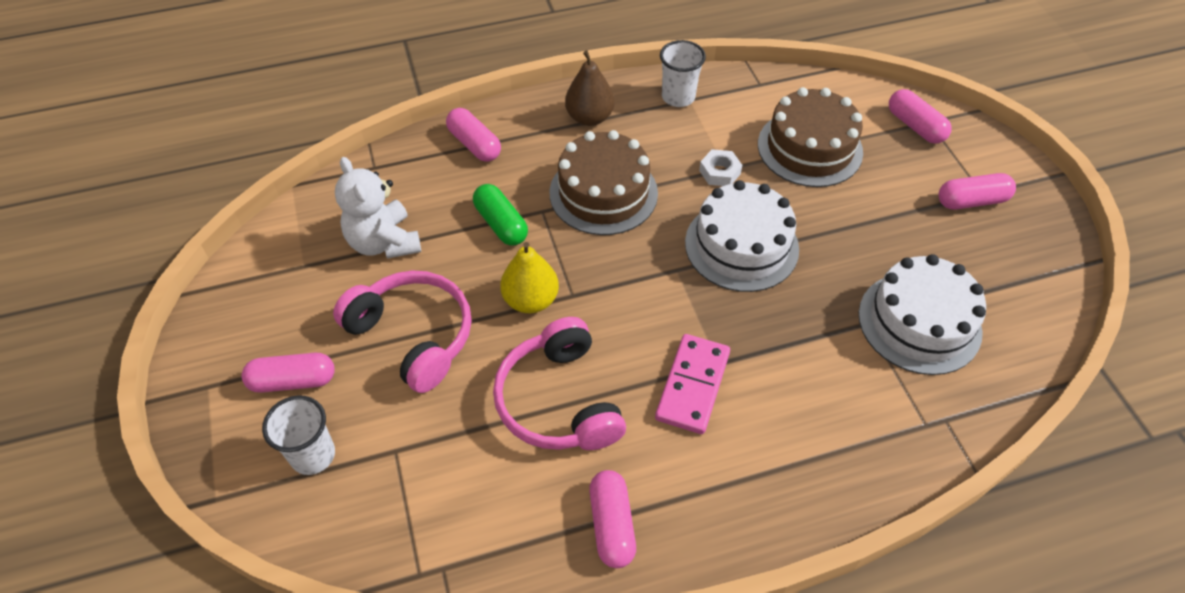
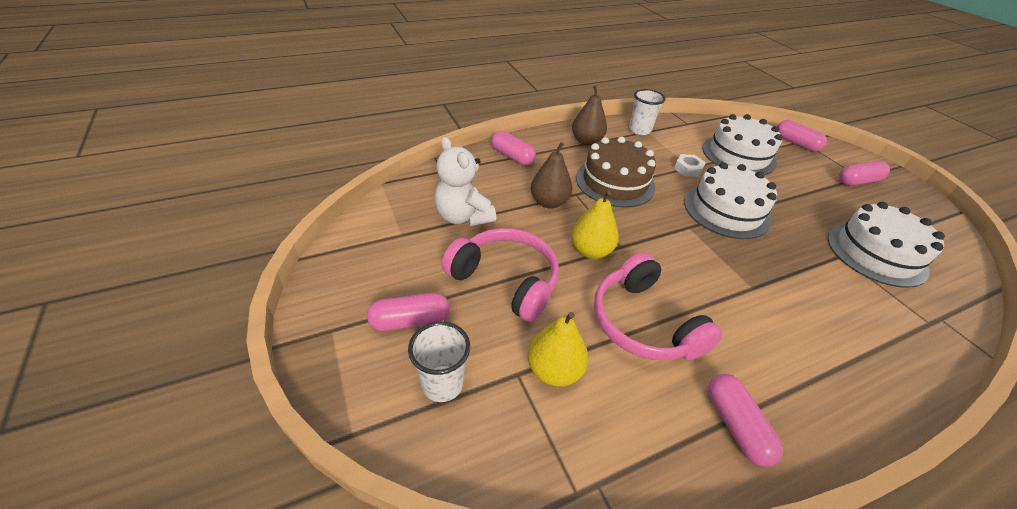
camera: 10 degrees left, 10 degrees down
green capsule [473,184,528,246] -> brown pear [531,142,572,209]
pink domino [655,334,730,434] -> none
brown cake [758,87,863,187] -> white cake [702,114,783,175]
none -> yellow pear [528,312,588,387]

